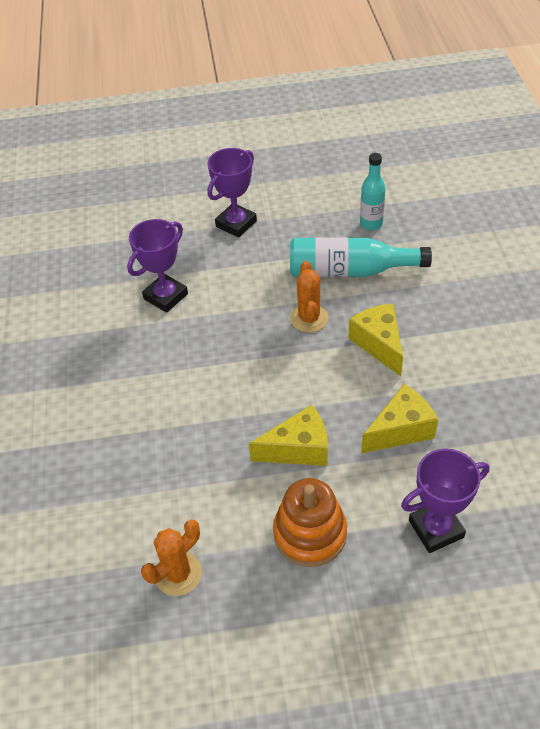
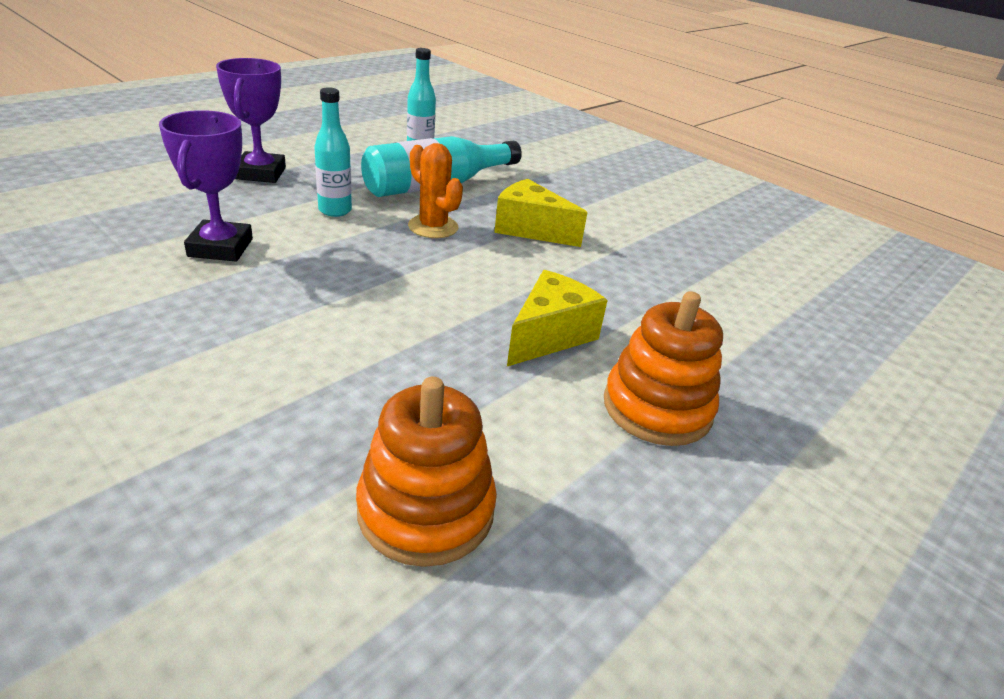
camera: 45 degrees left, 15 degrees down
orange cactus [141,520,202,596] -> none
yellow cheese [361,384,438,453] -> none
purple trophy [401,448,489,553] -> none
none -> turquoise bottle [314,87,352,217]
none -> orange stacking toy [356,377,497,567]

